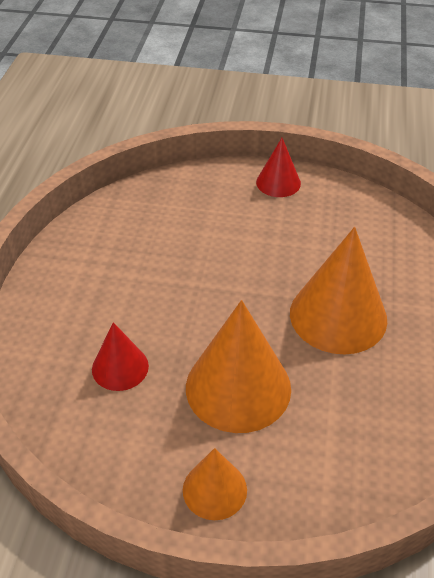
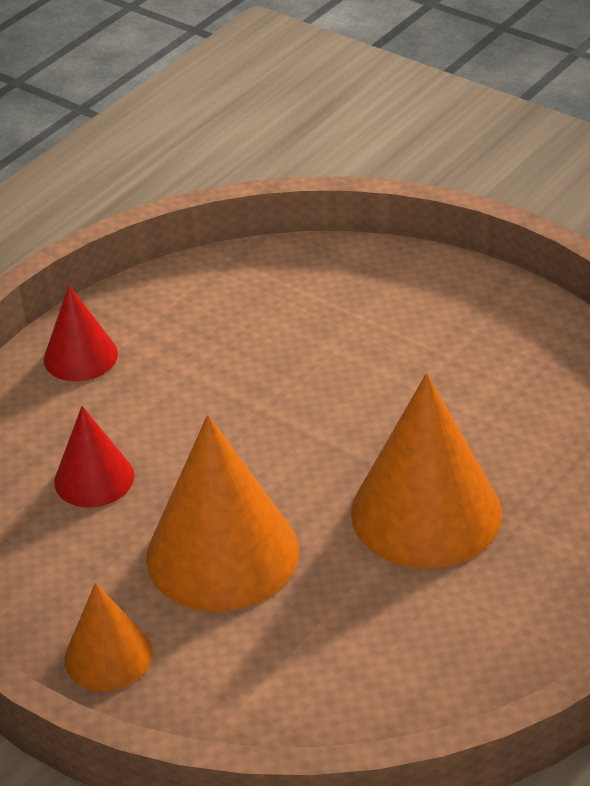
camera: 30 degrees right, 5 degrees down
red cone [256,138,301,197] -> red cone moved to [44,285,118,381]

